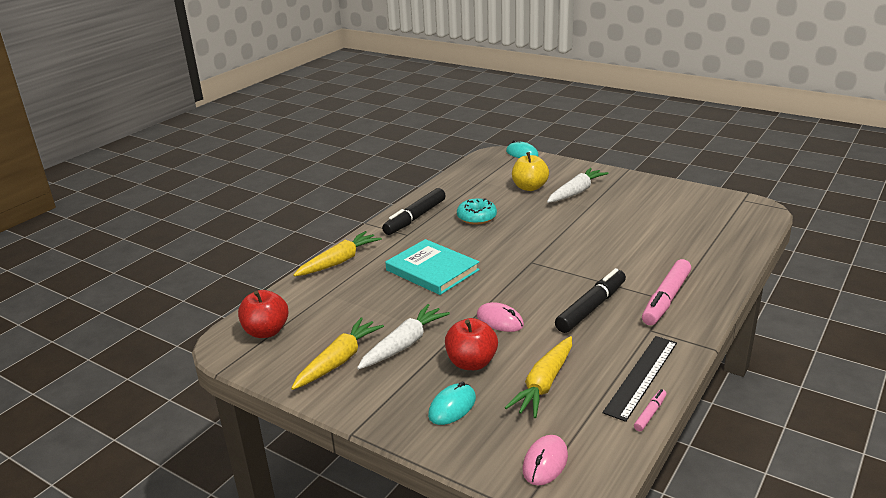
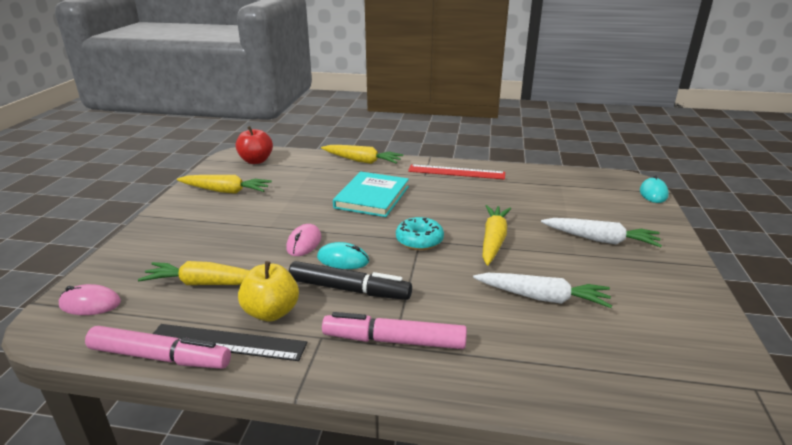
camera: 65 degrees right, 0 degrees up
white carrot [357,304,450,370] -> white carrot moved to [473,273,612,308]
black marker [382,188,446,235] -> red ruler [408,164,505,180]
turquoise mouse [428,381,476,425] -> turquoise mouse moved to [317,242,369,269]
red apple [445,318,498,370] -> none
turquoise donut [457,198,497,225] -> turquoise donut moved to [396,217,444,250]
yellow apple [512,152,549,191] -> yellow apple moved to [238,261,299,322]
pink marker [634,389,667,431] -> pink marker [85,326,231,369], size x2.15
none -> yellow carrot [483,205,511,265]

